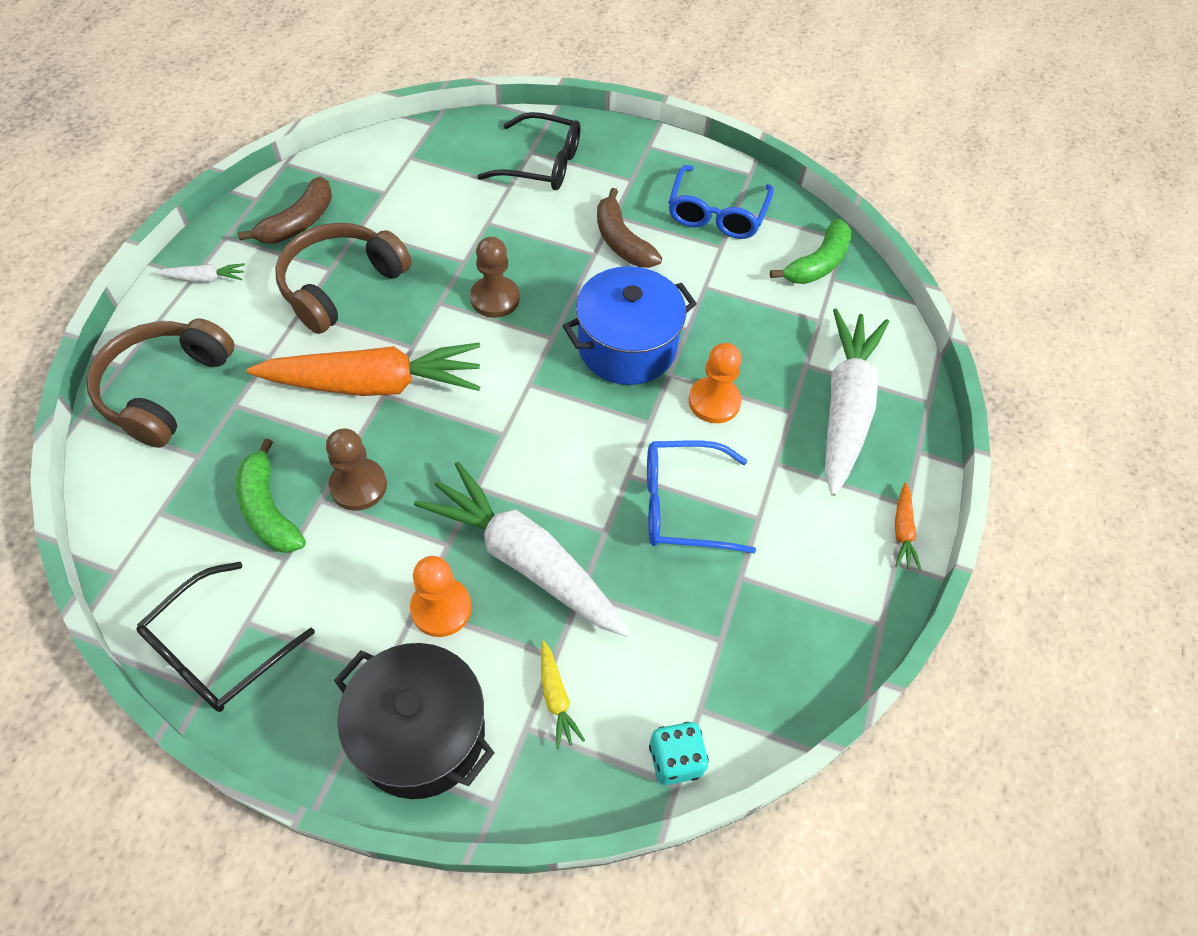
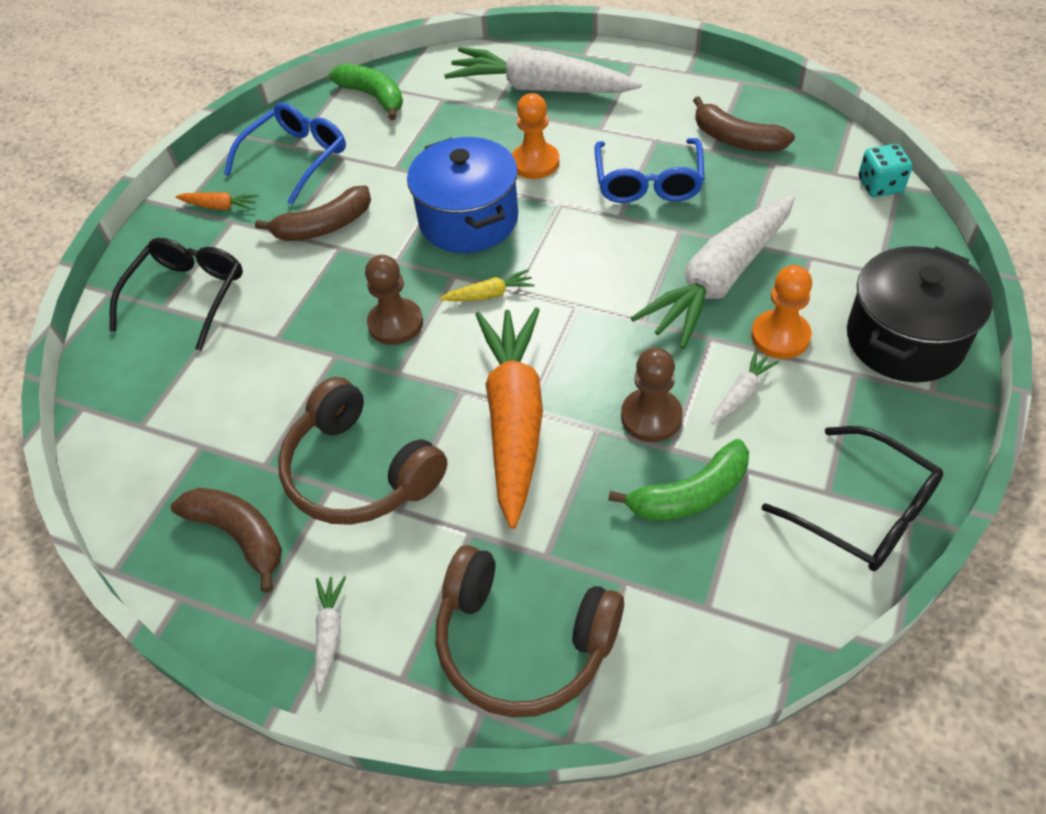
camera: 80 degrees left, 5 degrees down
yellow carrot [541,641,585,749] -> yellow carrot moved to [440,269,535,301]
blue glasses [668,165,774,239] -> blue glasses turned 75 degrees counterclockwise [224,103,346,205]
orange carrot [895,483,922,570] -> orange carrot moved to [176,192,259,210]
none -> brown banana [693,96,795,152]
none -> white carrot [711,350,779,424]

